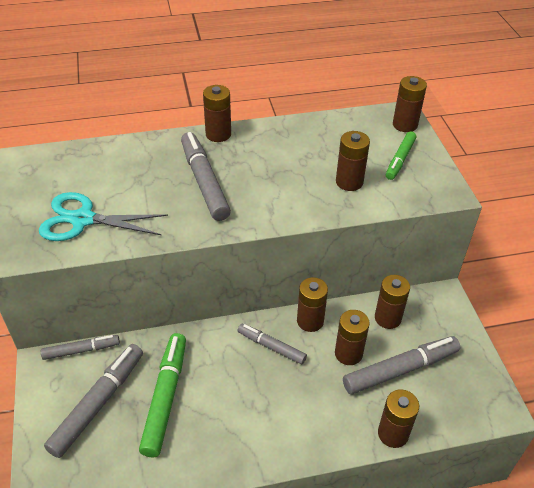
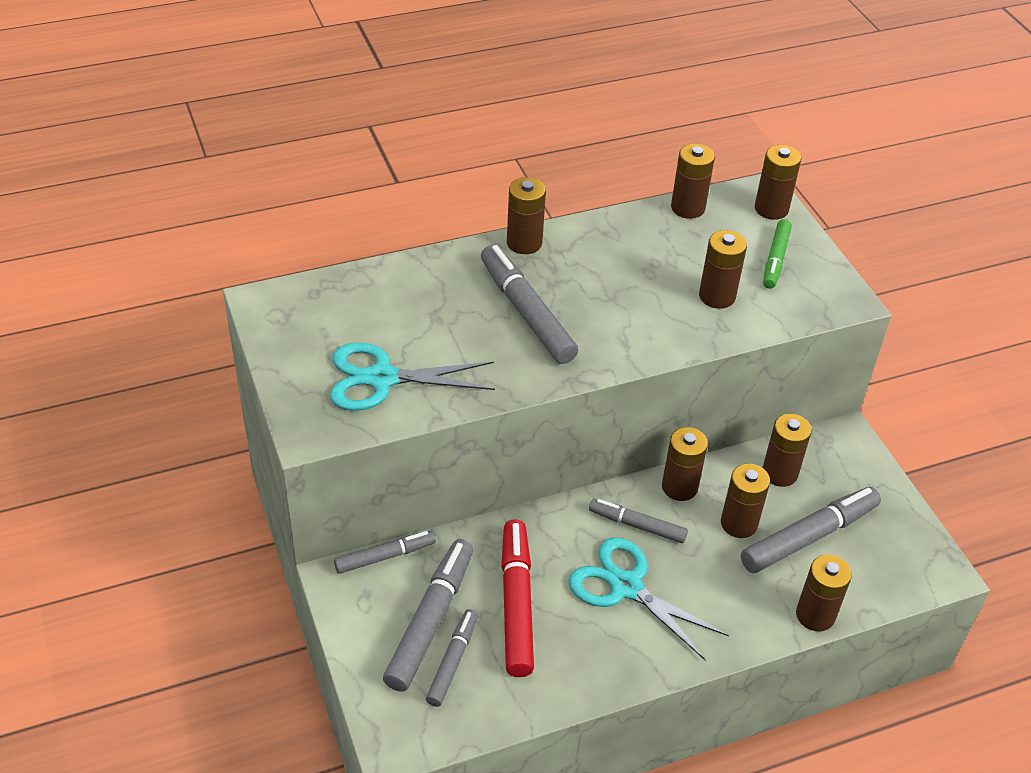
camera: 10 degrees left, 0 degrees up
green marker [139,333,186,457] -> red marker [501,519,534,677]
none -> grey marker [426,609,478,707]
none -> turquoise scissors [568,537,729,661]
none -> brown battery [671,143,715,219]

